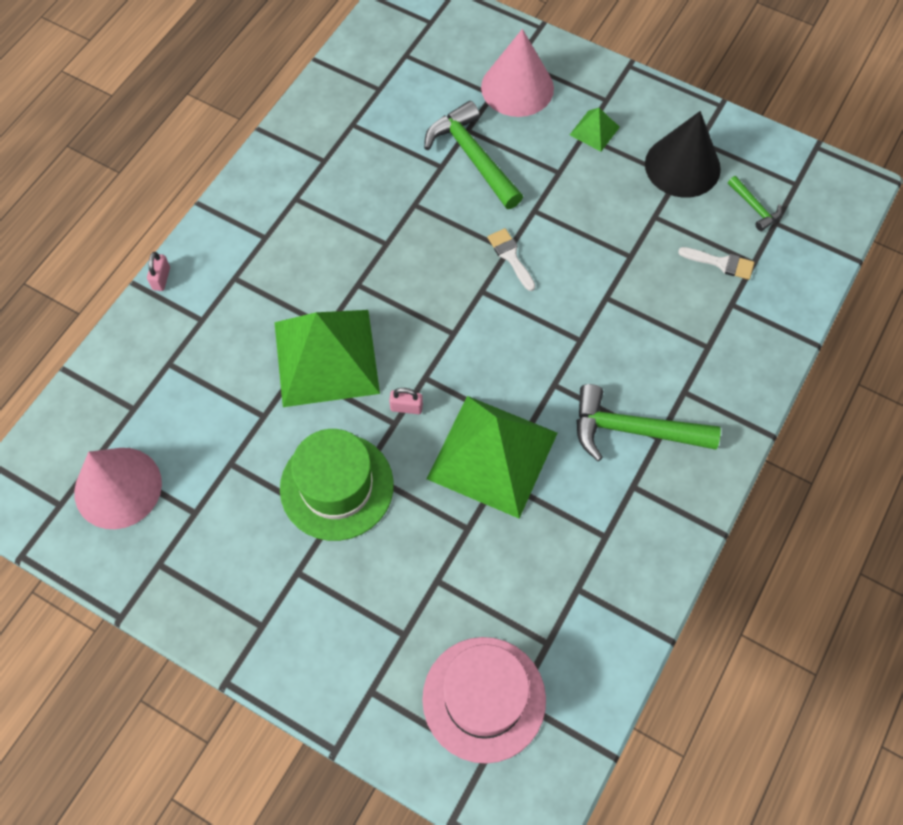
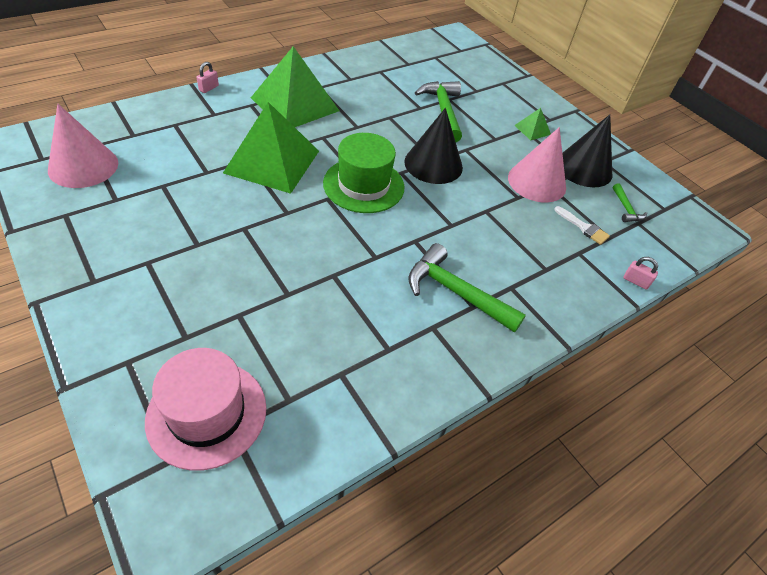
camera: 20 degrees right, 15 degrees down
green hat [280,429,394,541] -> green hat moved to [323,133,405,213]
pink padlock [389,388,423,414] -> pink padlock moved to [623,257,658,290]
green pyramid [427,396,557,518] -> green pyramid moved to [251,46,339,127]
pink cone [481,29,554,117] -> pink cone moved to [508,127,566,202]
white brush [487,228,535,291] -> black cone [404,108,463,184]

